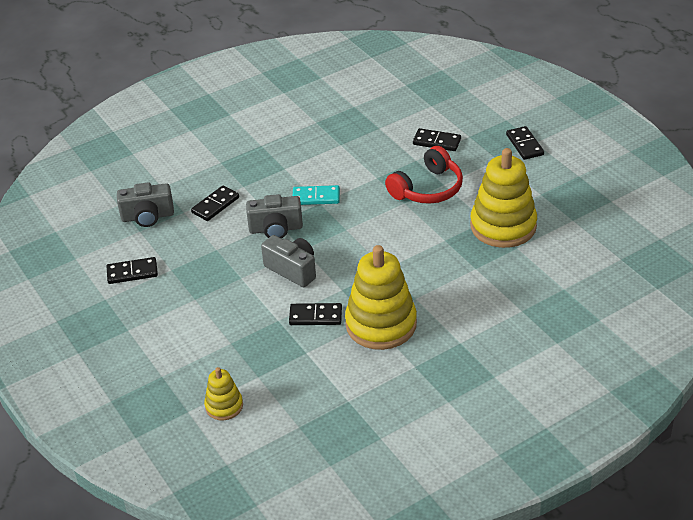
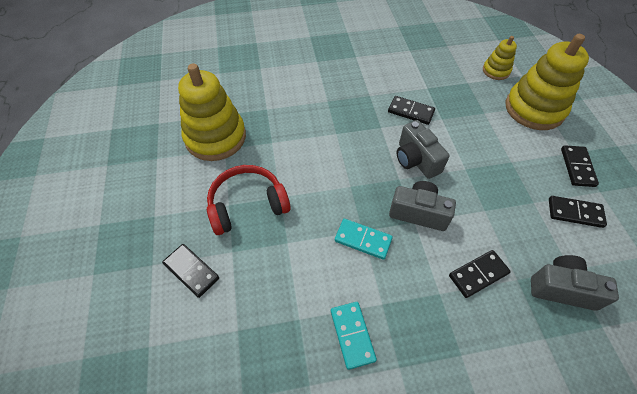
camera: 160 degrees left, 15 degrees up
yellow stacking toy [345,245,417,350] -> yellow stacking toy moved to [506,34,589,130]
black domino [506,126,544,160] -> black domino moved to [561,145,599,187]
none -> turquoise domino [331,302,377,370]

